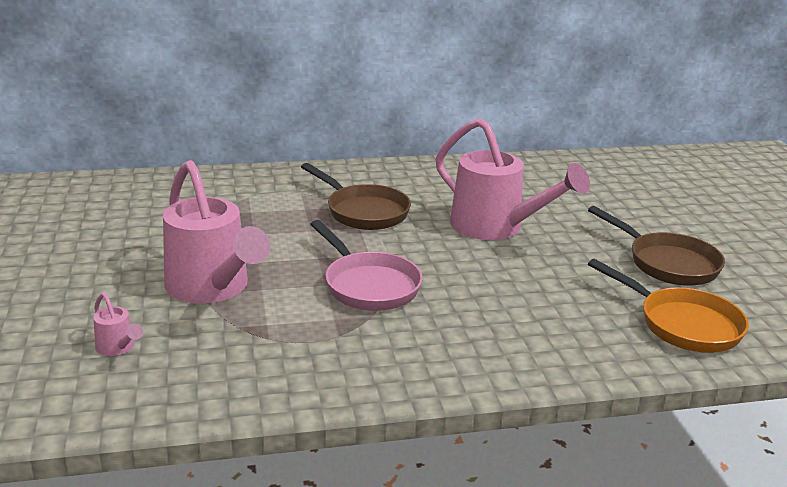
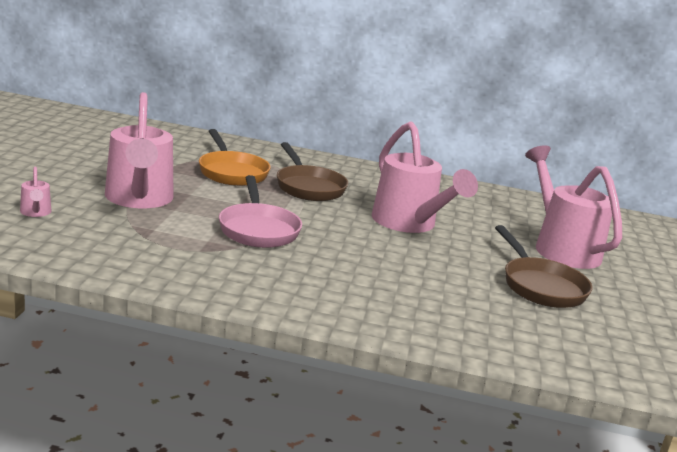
camera: 20 degrees right, 5 degrees down
orange pan [588,259,749,353] -> orange pan moved to [199,129,271,186]
none -> pink watering can [525,145,622,269]

